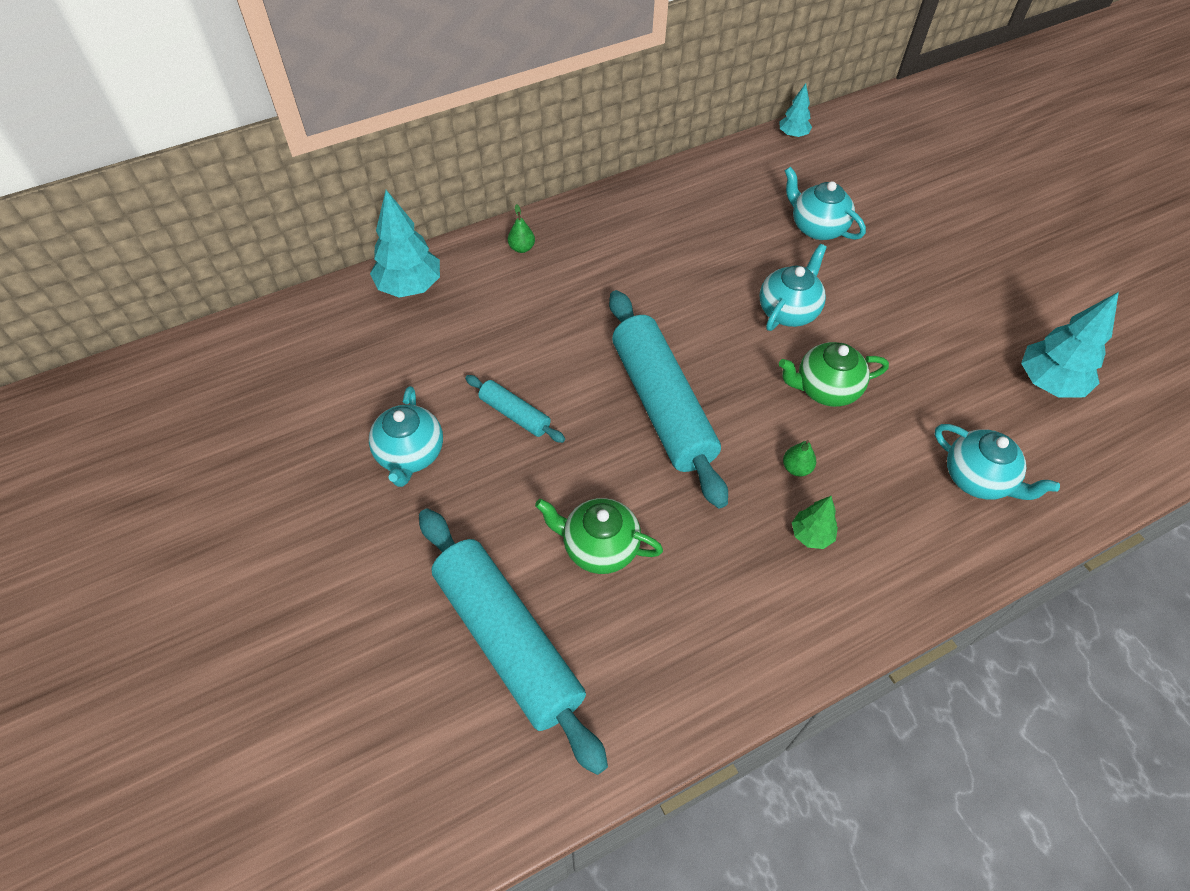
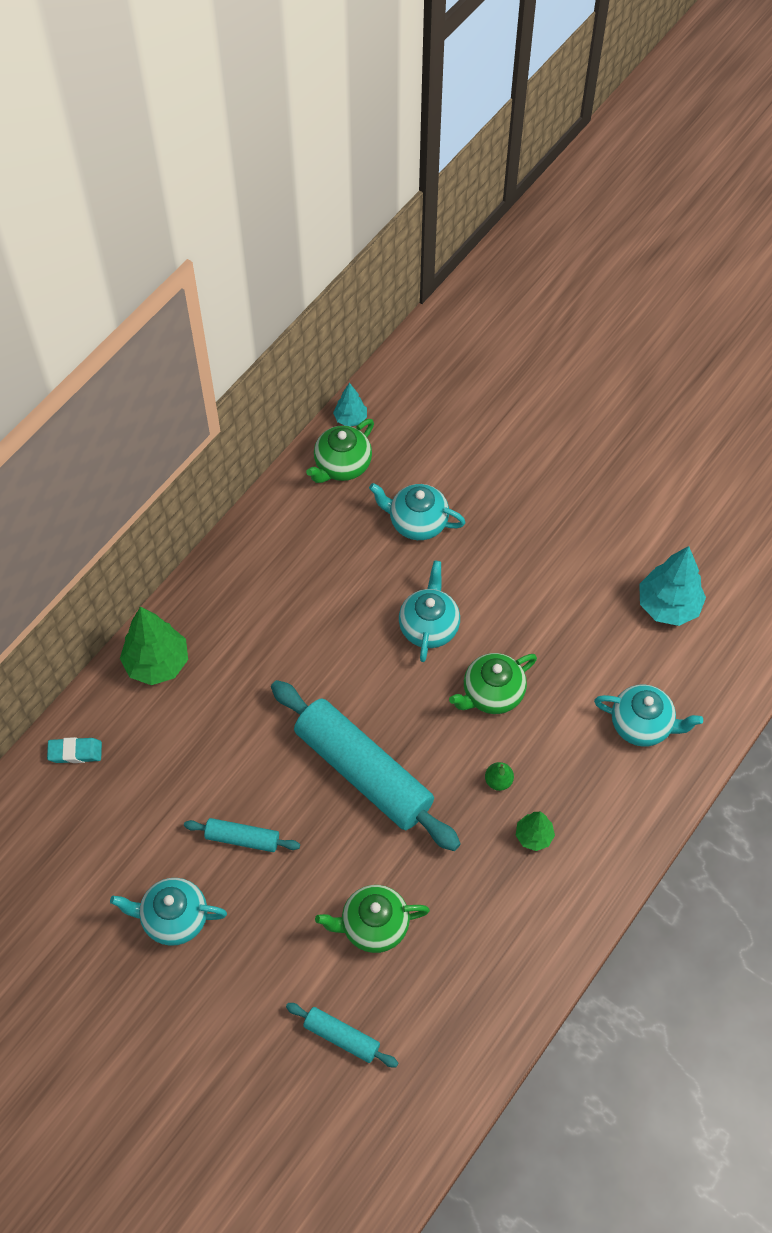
camera: 25 degrees left, 5 degrees up
turquoise teapot [369,386,443,487] -> turquoise teapot turned 120 degrees clockwise [110,878,227,946]
turquoise tree [370,190,440,298] -> turquoise eraser [47,737,102,763]
turquoise rolling pin [419,508,608,775] -> turquoise rolling pin [286,1003,398,1068], size x0.46
green pear [508,204,535,253] -> green tree [120,607,188,685]
none -> green teapot [306,419,374,483]

